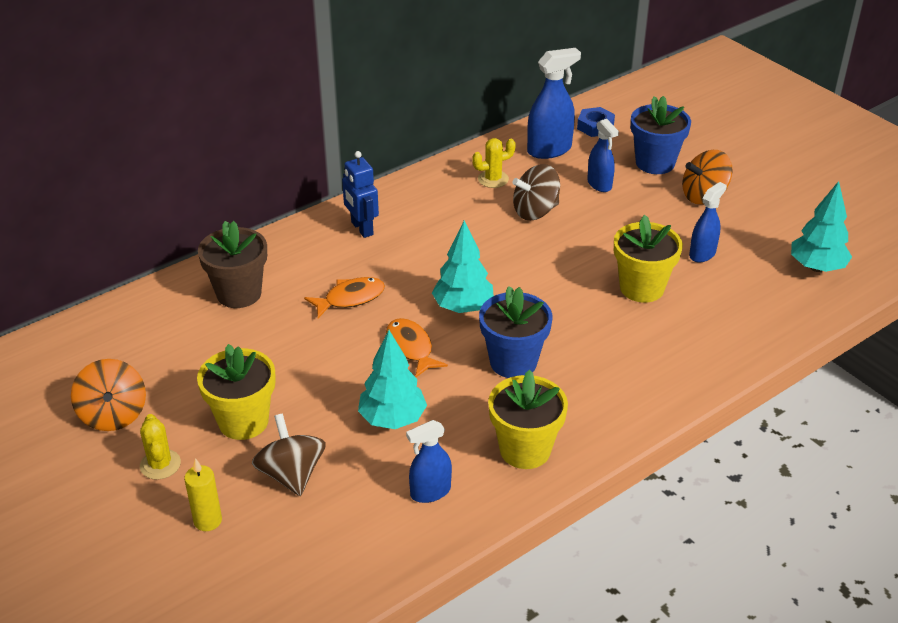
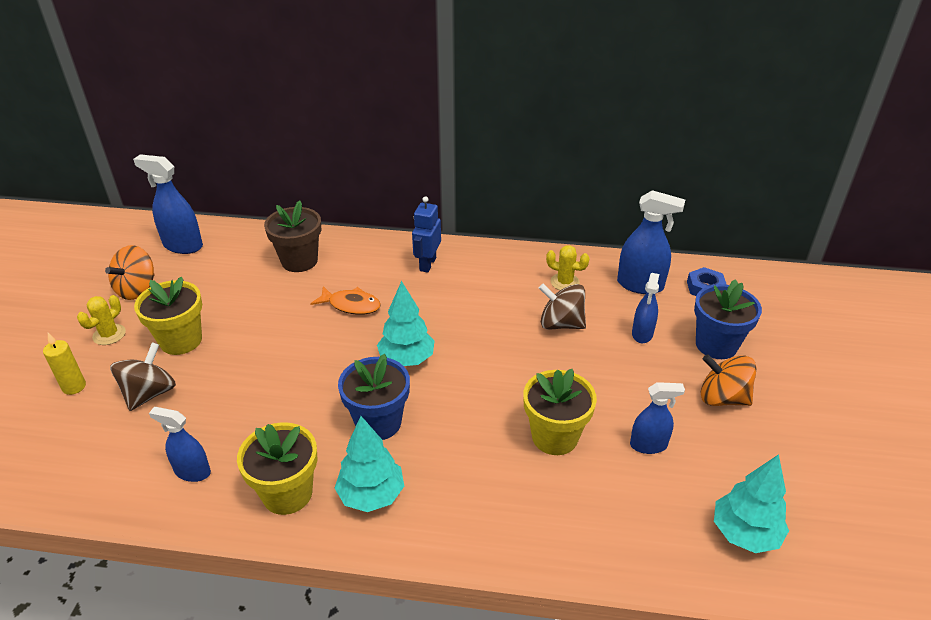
camera: 45 degrees right, 0 degrees up
turquoise tree [358,330,427,429] -> turquoise tree moved to [334,416,404,512]
orange fish [386,318,448,377] -> none
none -> blue spray bottle [133,154,203,254]

